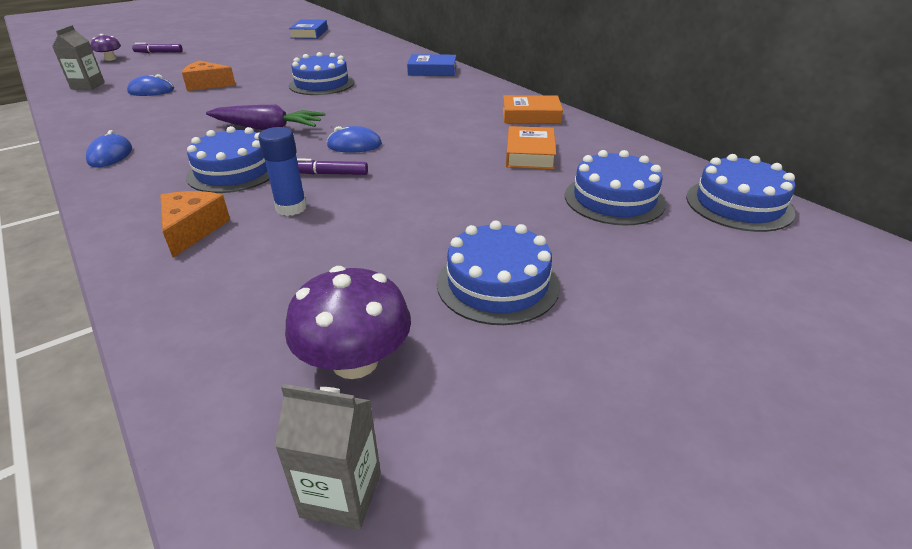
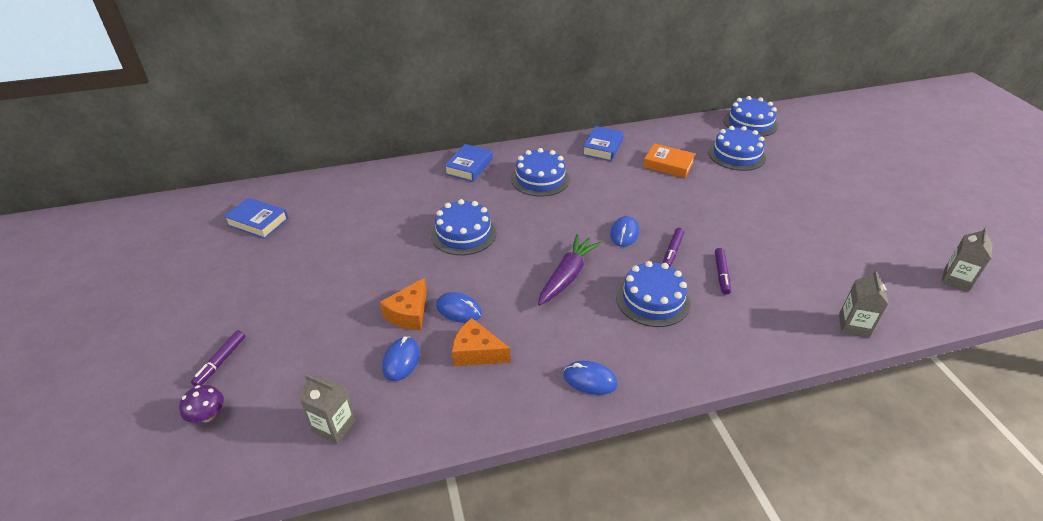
camera: 70 degrees left, 5 degrees up
orange cheese [160,191,230,258] -> orange cheese moved to [452,318,511,366]
blue glue stick [258,127,307,216] -> purple marker [715,248,731,295]
purple mushroom [285,266,411,379] -> none
blue cake [437,220,560,325] -> blue cake moved to [511,148,570,197]
orange book [503,95,563,123] -> blue book [582,126,624,161]
none -> blue mouse [436,292,482,323]
none -> grey carton [839,270,888,338]

